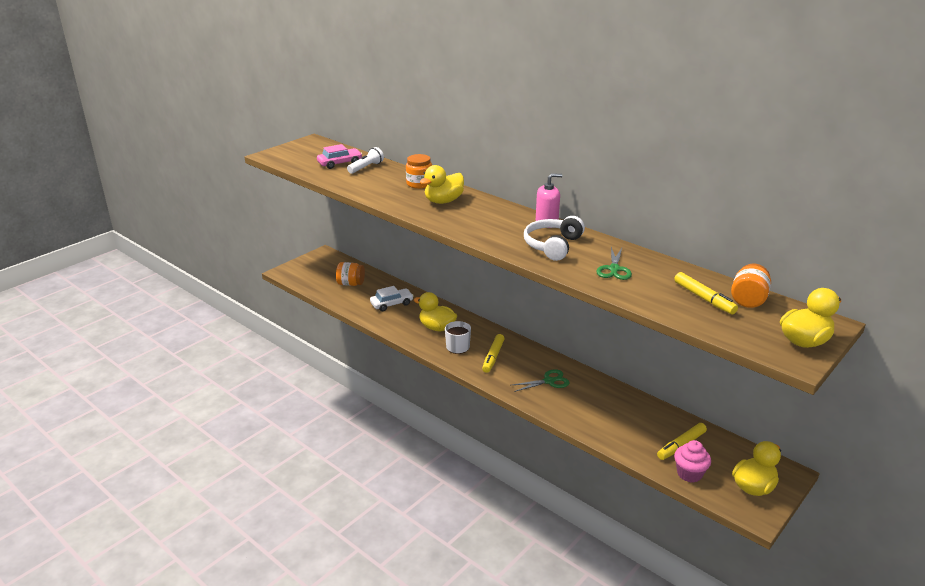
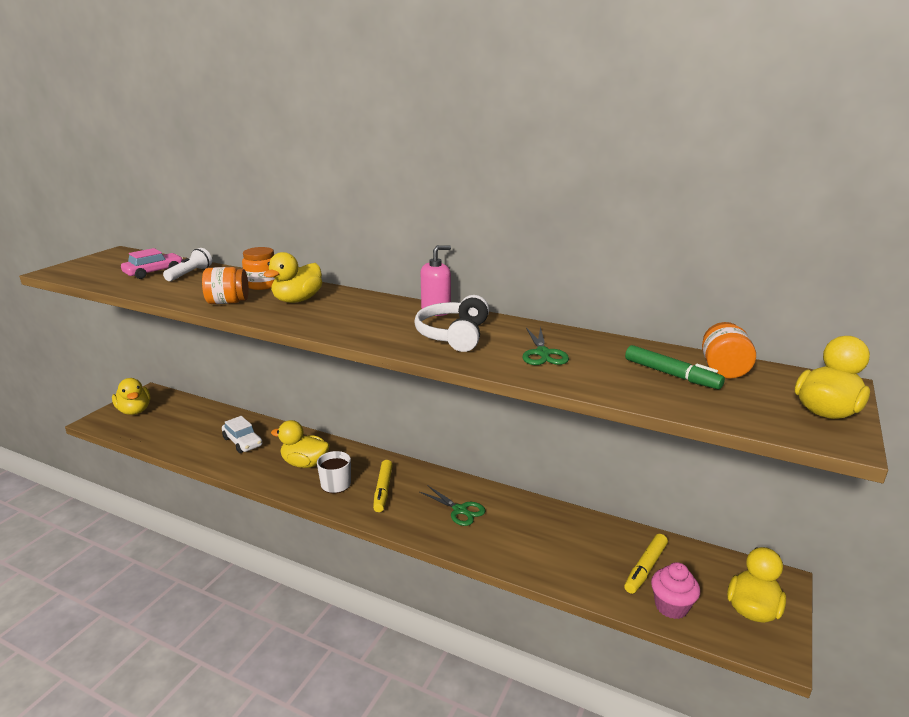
camera: 15 degrees left, 5 degrees down
orange jar [336,262,365,286] -> orange jar moved to [202,267,249,304]
white car [370,286,414,311] -> white car turned 90 degrees clockwise [222,416,263,453]
green scissors [512,369,570,392] -> green scissors turned 75 degrees clockwise [420,486,486,526]
yellow marker [674,272,738,315] -> green marker [625,345,725,389]
none -> yellow duck [112,378,150,415]

